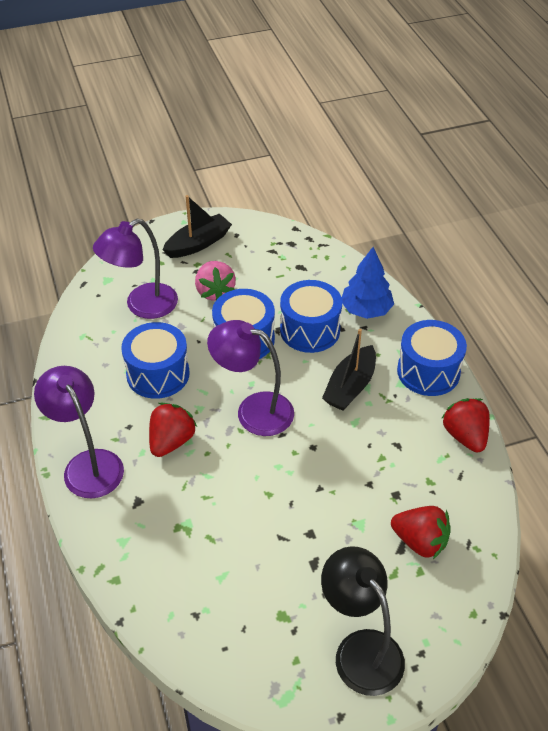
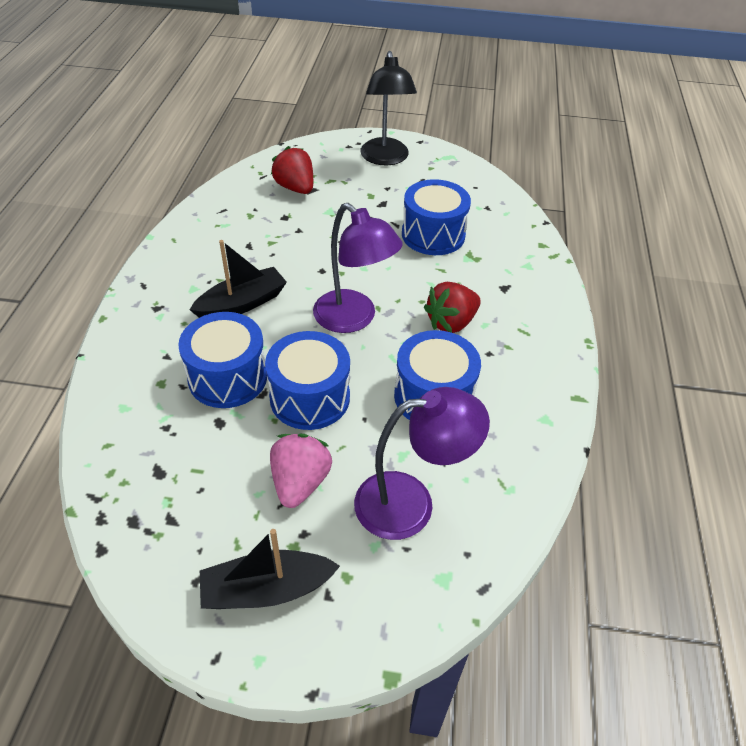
camera: 155 degrees left, 0 degrees up
purple lamp [34,366,124,498] -> none
blue tree [342,247,394,319] -> none
blue drum [397,320,467,396] -> blue drum moved to [402,179,471,255]
red strawberry [441,398,490,452] -> none

